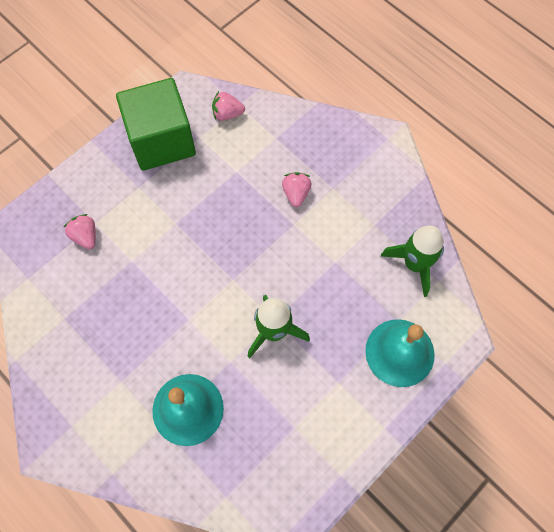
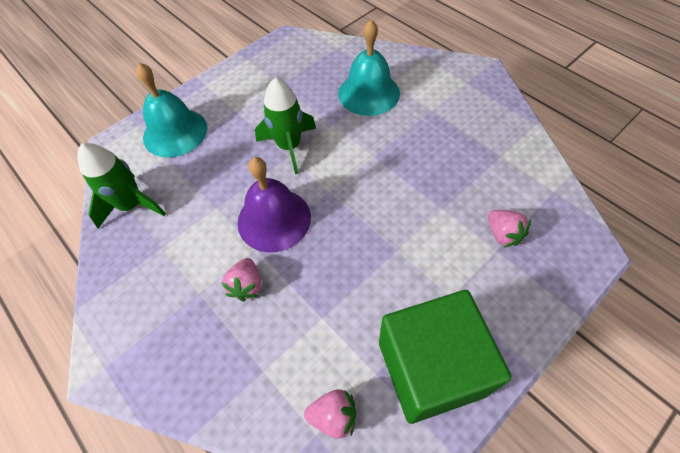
camera: 175 degrees left, 10 degrees down
none -> purple bell [238,157,311,252]

